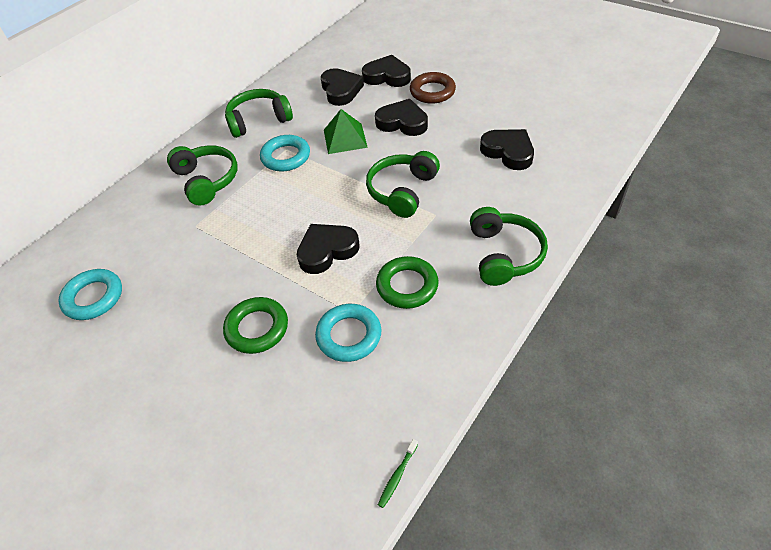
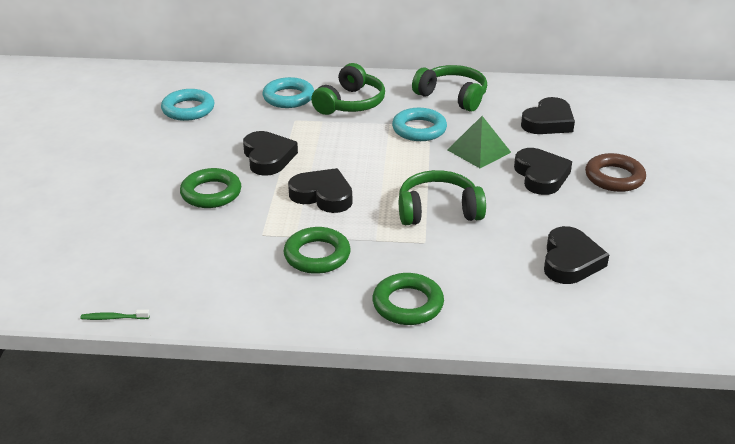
camera: 55 degrees right, 15 degrees down
turquoise ring [315,304,382,362] -> turquoise ring moved to [263,77,314,108]
black heart [362,55,411,87] -> black heart moved to [243,131,298,176]
green headphones [470,207,548,286] -> green ring [372,273,444,325]

